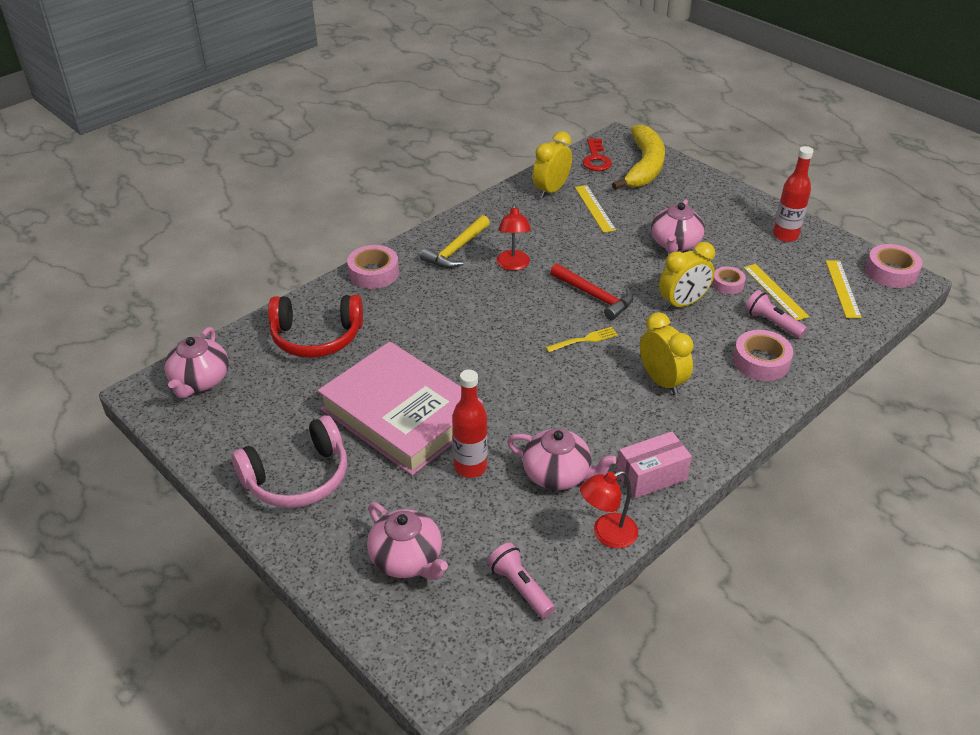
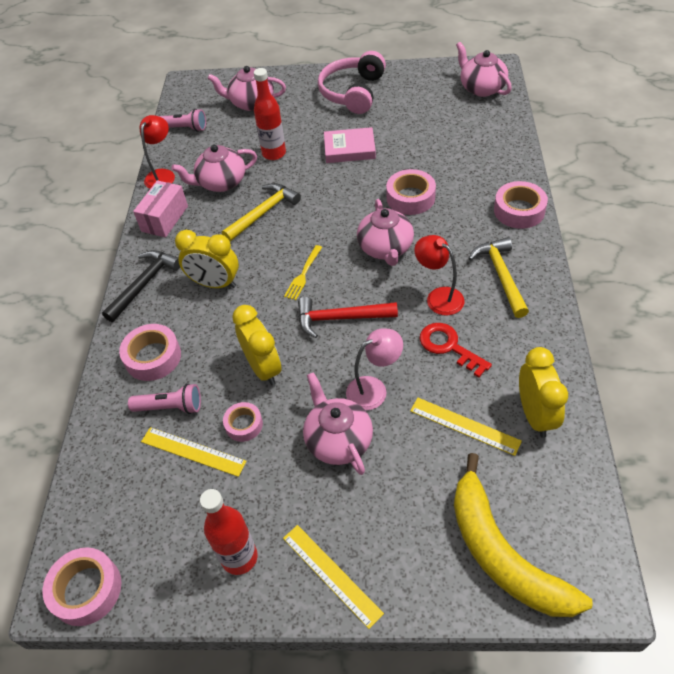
camera: 140 degrees right, 10 degrees up
red headphones [268,295,363,358] -> none
pink book [318,342,483,476] -> pink book [324,127,376,163], size x0.48
red key [583,138,612,171] -> red key moved to [420,323,492,378]
yellow clock [659,242,715,311] -> yellow clock turned 135 degrees clockwise [232,305,281,386]
yellow ruler [826,260,862,318] -> yellow ruler moved to [283,525,384,629]
none -> black hammer [102,250,180,322]
none -> yellow hammer [222,183,301,242]
none -> pink lamp [346,329,403,410]
none -> pink teapot [357,199,414,266]
none -> pink tape [386,169,436,215]

